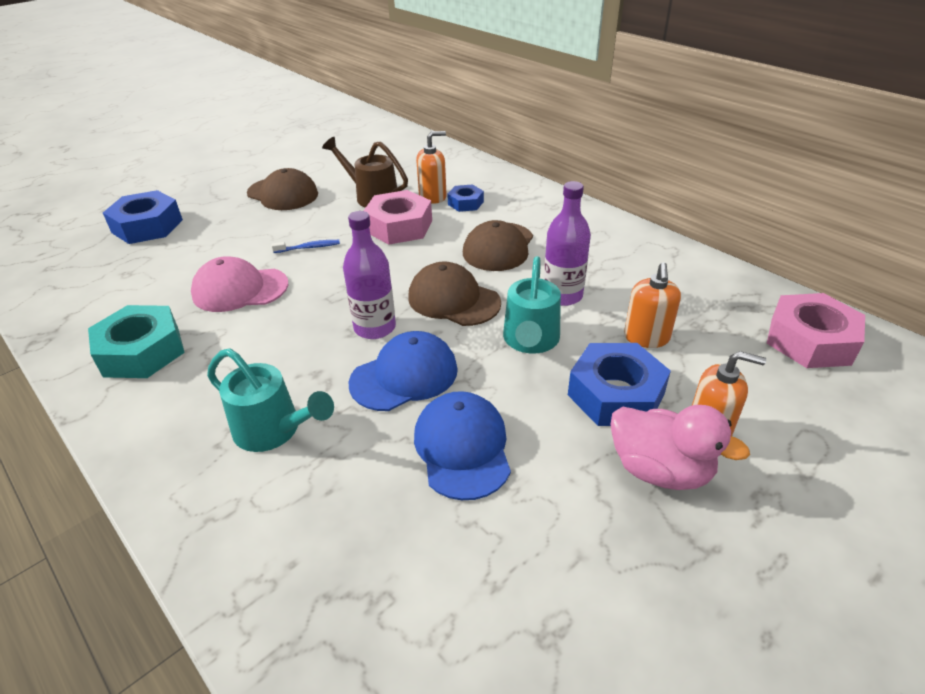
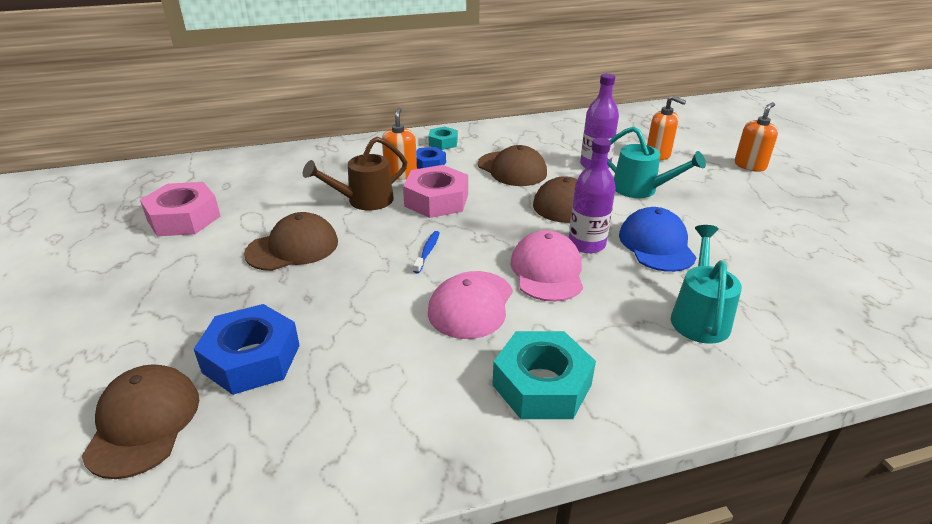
camera: 65 degrees left, 5 degrees down
turquoise watering can [207,348,334,452] -> turquoise watering can turned 45 degrees counterclockwise [671,225,742,344]
blue cap [414,391,511,500] -> none
blue nut [568,343,671,426] -> none
pink duck [610,405,750,490] -> none
pink nut [767,293,865,368] -> pink nut moved to [140,182,221,236]
none -> brown cap [82,364,200,479]
none -> turquoise nut [428,127,458,150]
none -> pink cap [510,230,583,302]

